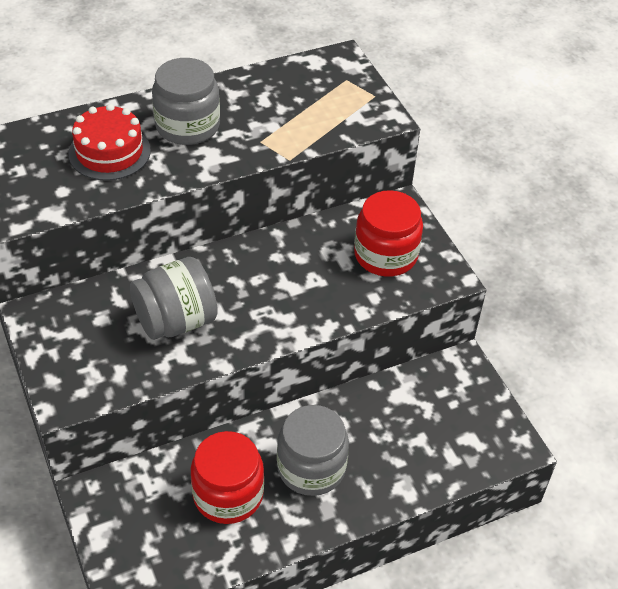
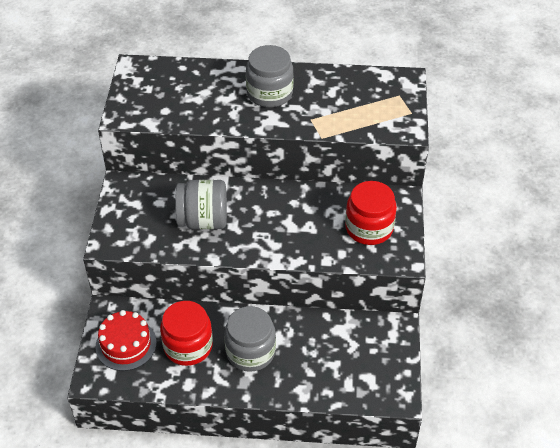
camera: 30 degrees right, 0 degrees up
red cake [69,104,151,181] -> red cake moved to [96,310,157,371]

